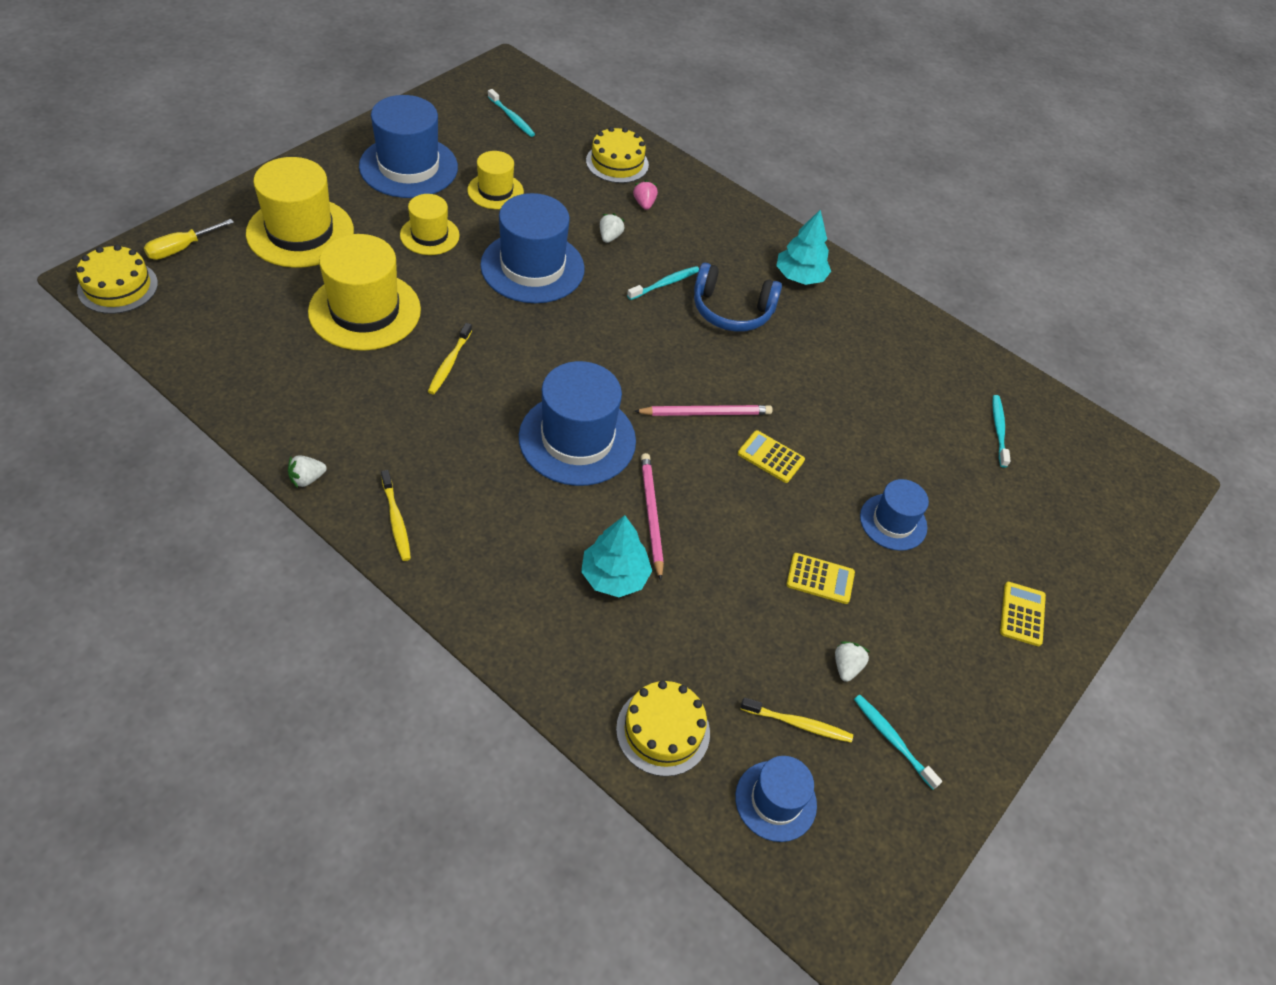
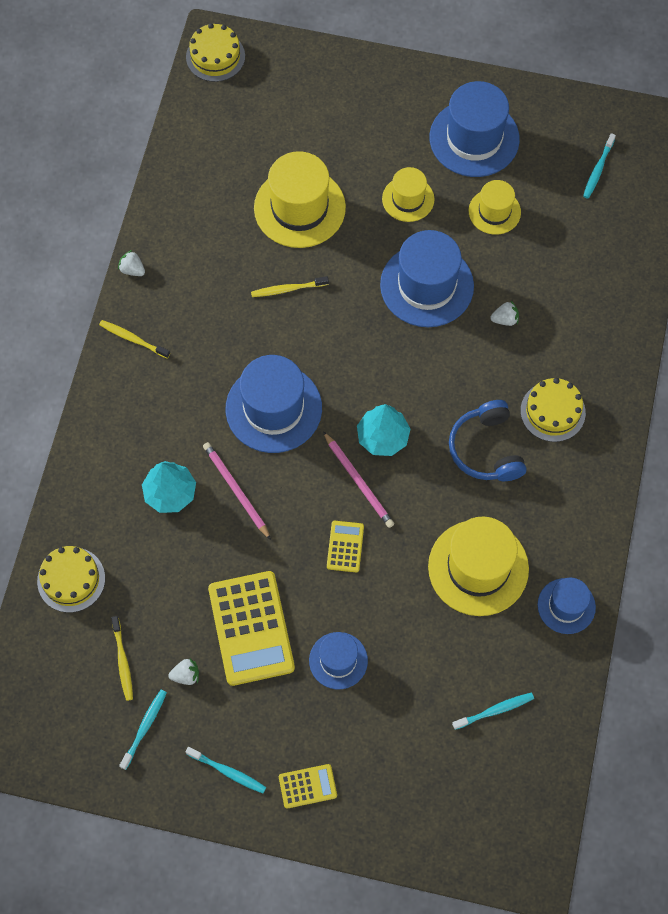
camera: 70 degrees right, 15 degrees up
yellow screwdriver [144,219,234,260] -> none
yellow hat [246,157,354,268] -> yellow hat moved to [428,517,529,616]
yellow toothbrush [381,470,411,561] -> yellow toothbrush turned 75 degrees clockwise [99,320,170,359]
yellow cake [586,127,649,183] -> yellow cake moved to [521,378,586,442]
turquoise toothbrush [627,266,699,300] -> turquoise toothbrush moved to [185,747,266,793]
pink strawberry [633,180,658,210] -> none
pink pencil [641,453,664,581] -> pink pencil turned 90 degrees counterclockwise [203,442,271,540]
blue hat [735,756,817,842] -> blue hat moved to [538,578,596,634]
turquoise tree [776,210,831,285] -> turquoise tree moved to [357,404,411,456]
yellow calculator [786,553,855,604] -> yellow calculator [208,571,295,686], size x2.05

